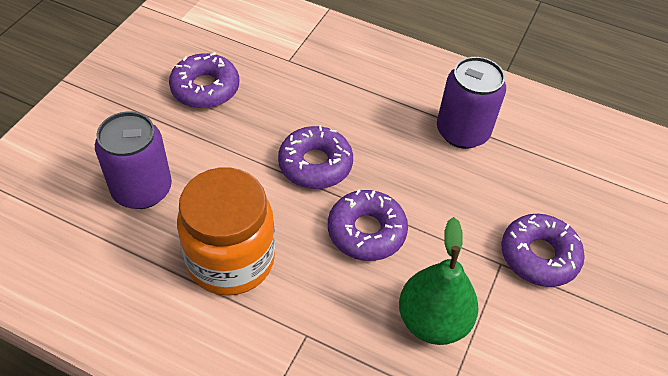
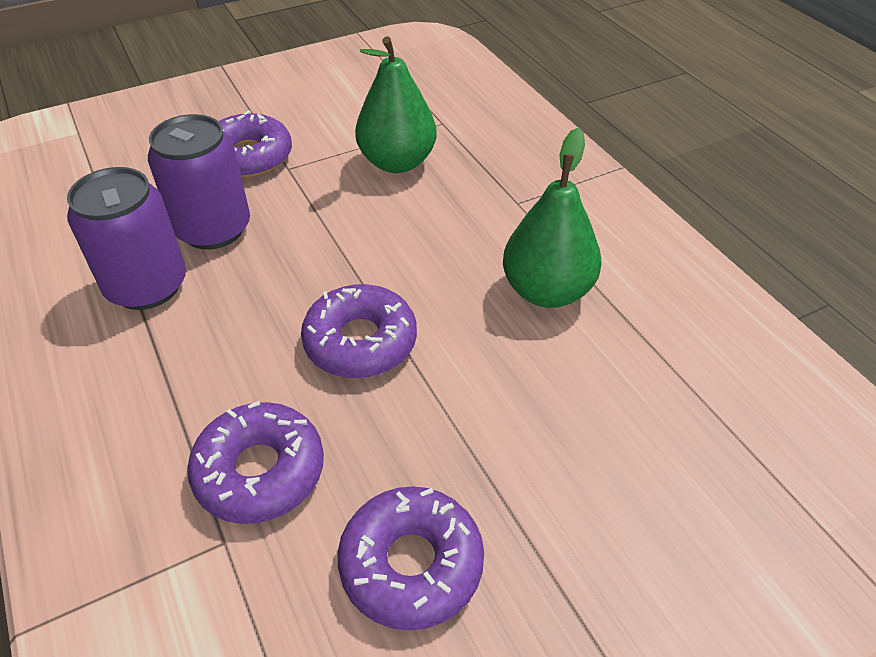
camera: 140 degrees left, 5 degrees down
purple can [95,111,172,209] -> purple can moved to [148,114,250,250]
orange jar [177,167,275,296] -> green pear [503,128,601,308]
purple donut [328,189,408,261] -> purple donut moved to [187,401,324,524]

